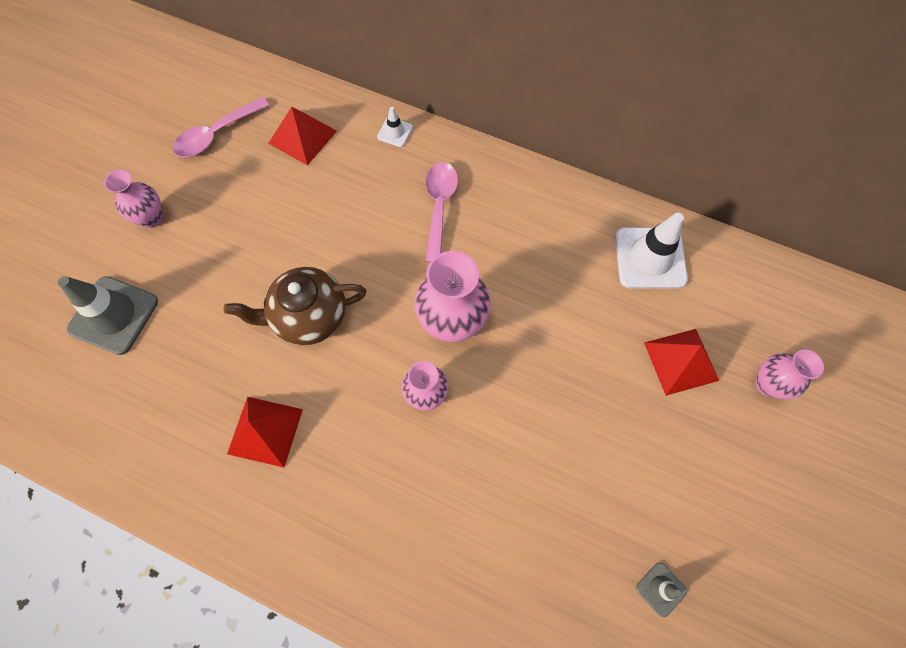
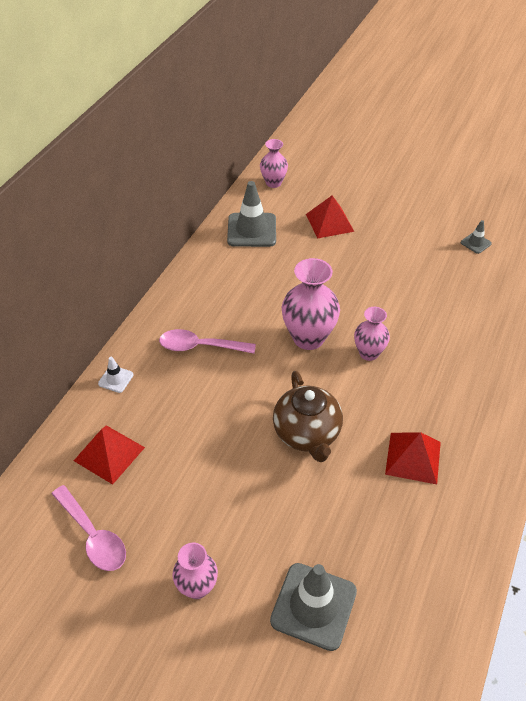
camera: 90 degrees left, 20 degrees down
white traffic cone [615,213,688,289] -> grey traffic cone [227,181,276,247]
pink vase [755,350,824,399] -> pink vase moved to [260,139,288,188]

